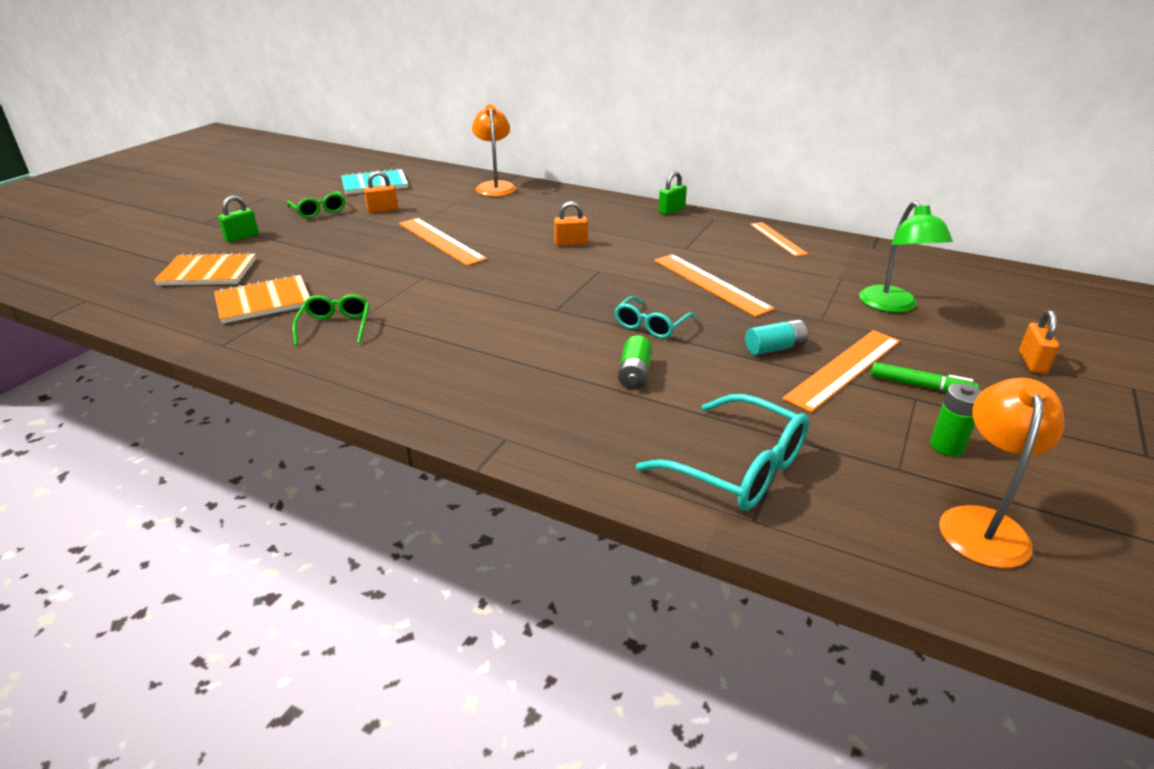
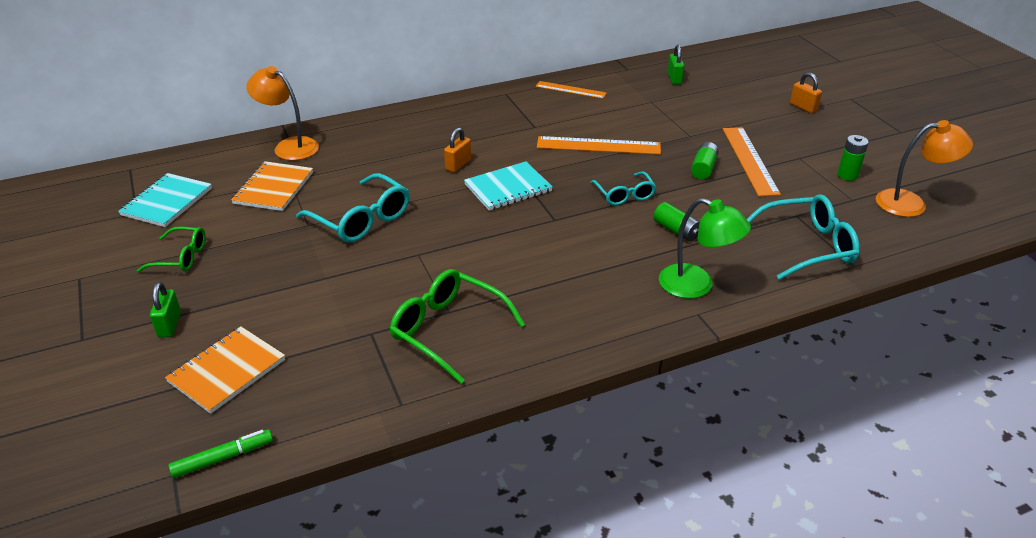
camera: 50 degrees left, 5 degrees up
orange notebook [214,274,310,324] -> orange notebook moved to [231,161,313,211]
green glasses [292,294,369,345] -> green glasses [390,269,525,384], size x1.63
orange padlock [364,171,398,213] -> none
orange ruler [399,218,487,266] -> turquoise glasses [296,173,410,242]
green padlock [658,171,687,215] -> green padlock moved to [668,45,684,84]
turquoise battery [745,319,808,355] -> green battery [691,142,719,179]
green lamp [859,201,953,313] -> green lamp moved to [659,198,751,299]
green marker [871,362,979,392] -> green marker moved to [169,429,273,478]
orange lamp [939,378,1064,568] -> orange lamp turned 120 degrees clockwise [876,120,973,217]
none -> turquoise notebook [464,161,553,211]

